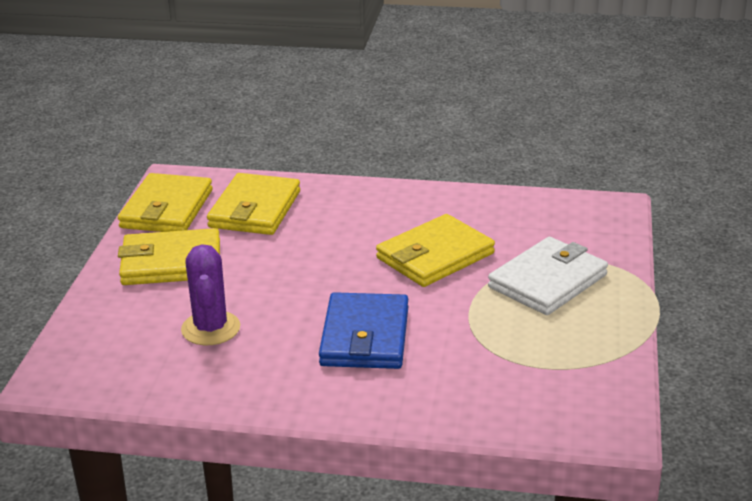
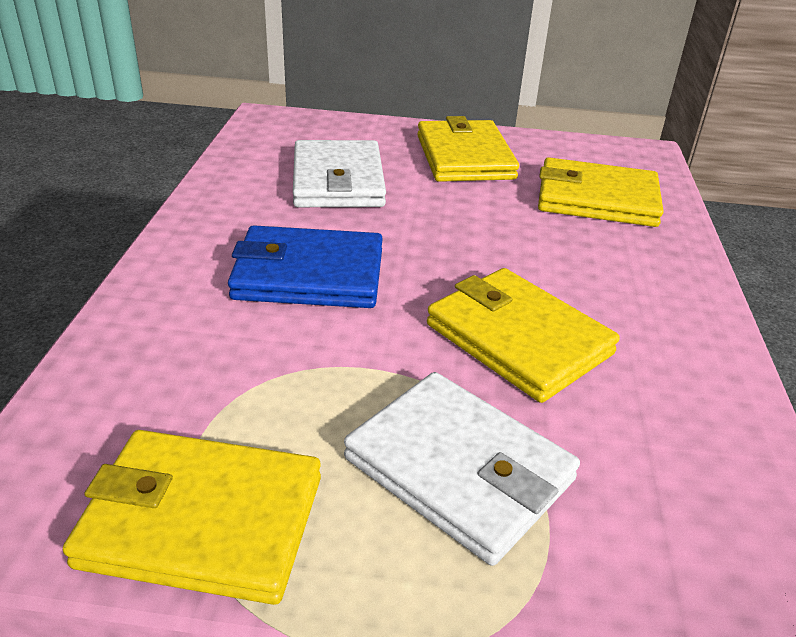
camera: 85 degrees right, 5 degrees up
yellow wallet [118,173,213,232] -> yellow wallet moved to [63,430,321,605]
purple cactus [181,244,240,345] -> white wallet [293,140,386,207]

